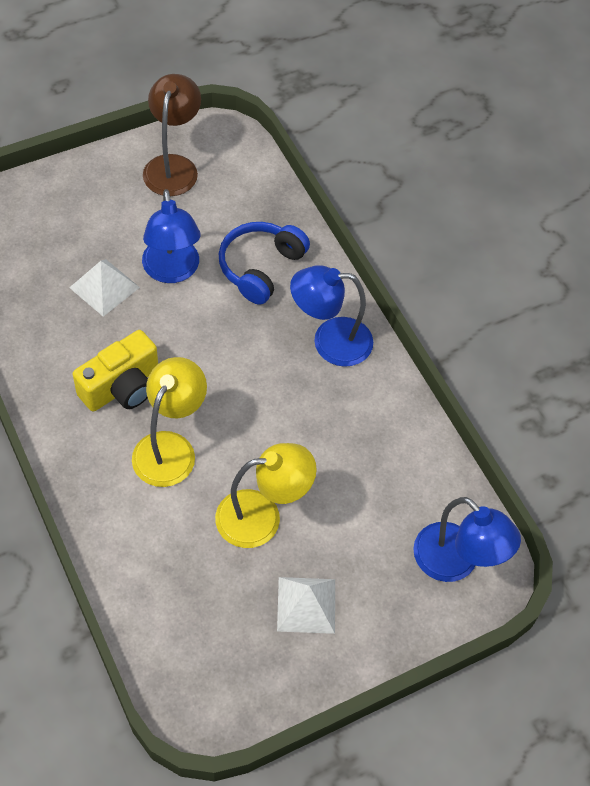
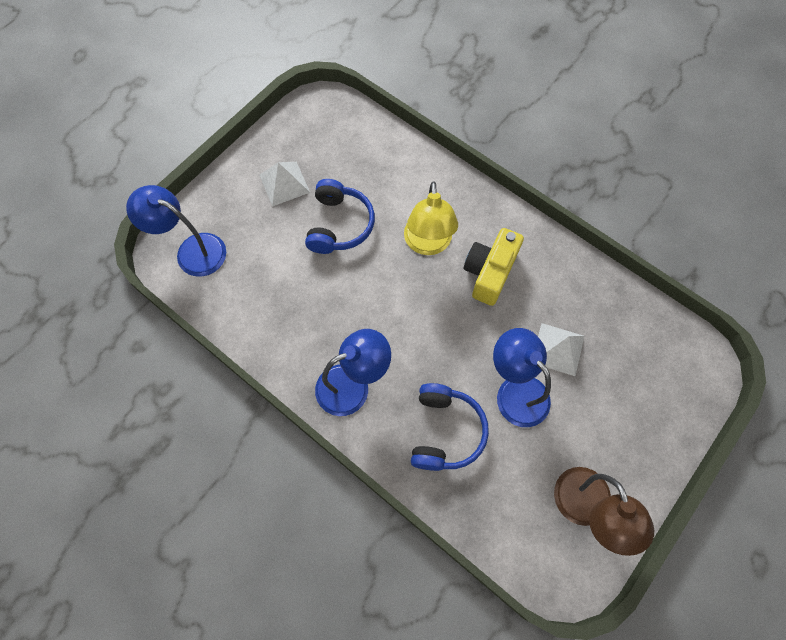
camera: 160 degrees right, 10 degrees up
yellow lamp [215,443,317,548] -> blue headphones [305,179,375,254]

